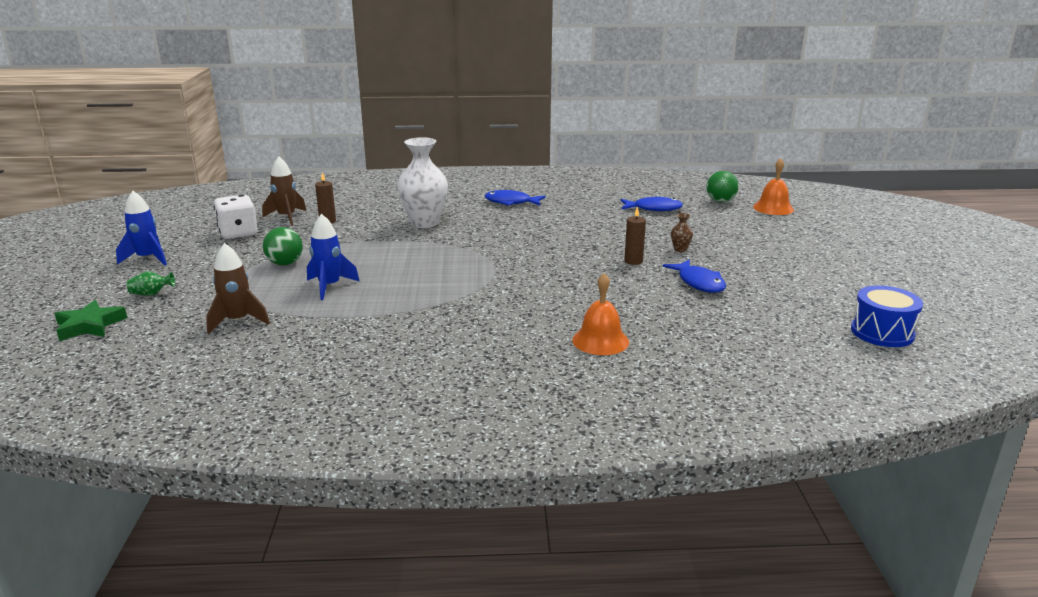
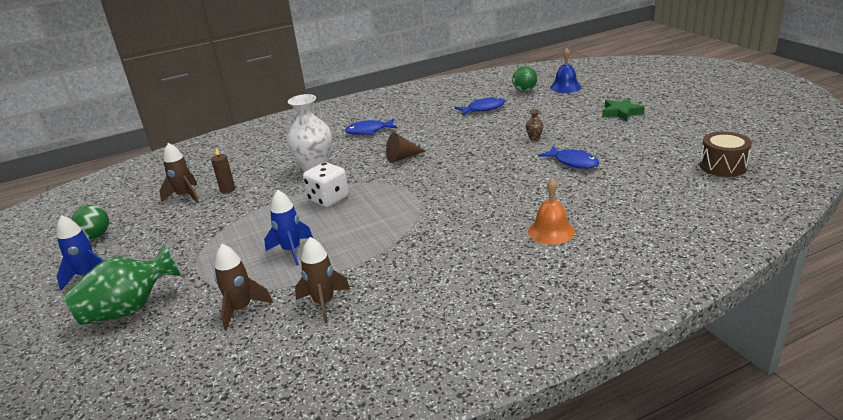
camera: 20 degrees left, 5 degrees up
green star [55,300,127,341] -> green star moved to [602,98,645,121]
green vase [127,271,175,296] -> green vase [63,245,181,325], size x2.46
white dice [214,194,258,239] -> white dice moved to [303,162,349,207]
green ball [263,227,303,265] -> green ball moved to [71,205,109,239]
brown candle [624,207,646,265] -> none
orange bell [753,158,794,215] -> blue bell [550,48,581,93]
blue drum [851,286,923,347] -> brown drum [700,132,752,177]
none -> brown rocket [295,237,350,323]
none -> brown cone [386,133,425,163]

